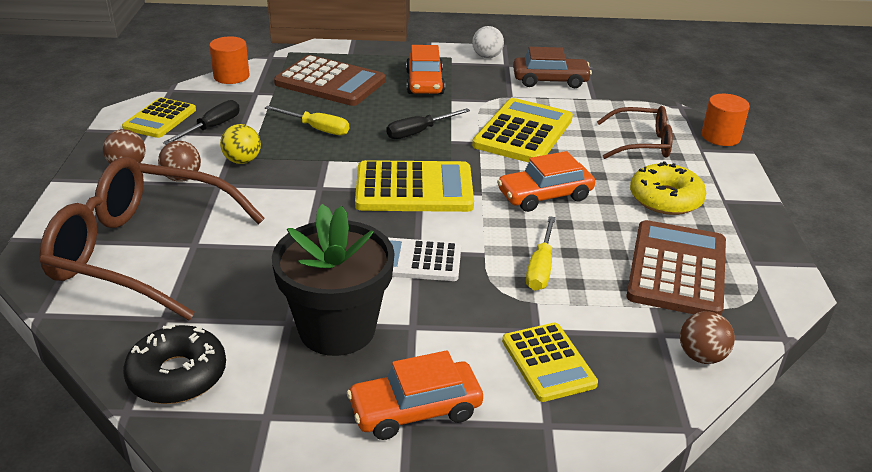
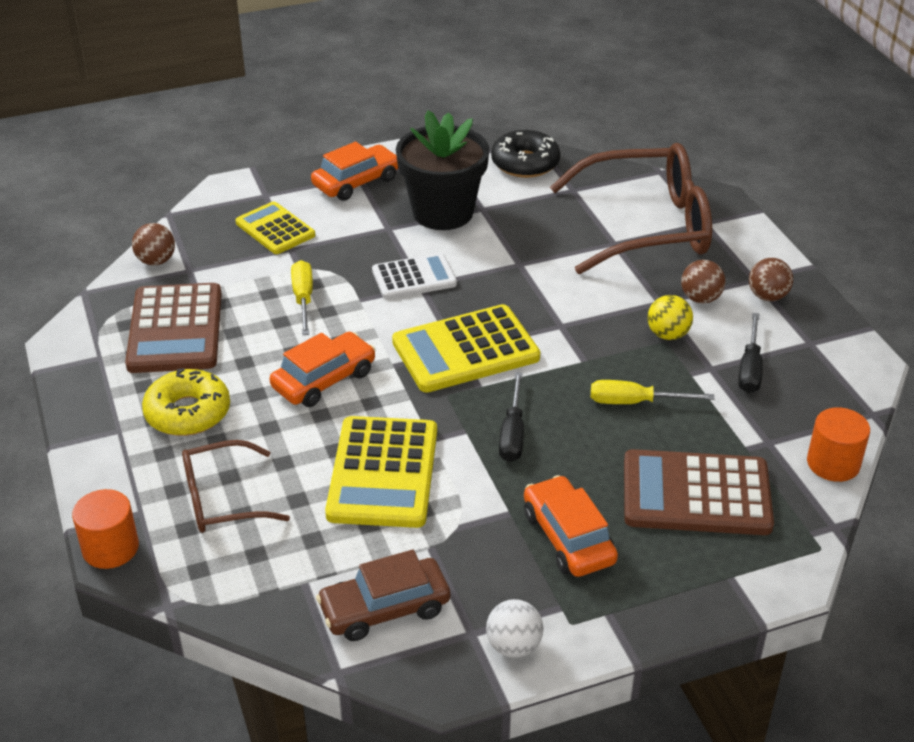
camera: 160 degrees right, 5 degrees up
yellow calculator [122,97,196,138] -> none
black screwdriver [387,108,470,139] -> black screwdriver turned 150 degrees clockwise [499,372,524,462]

